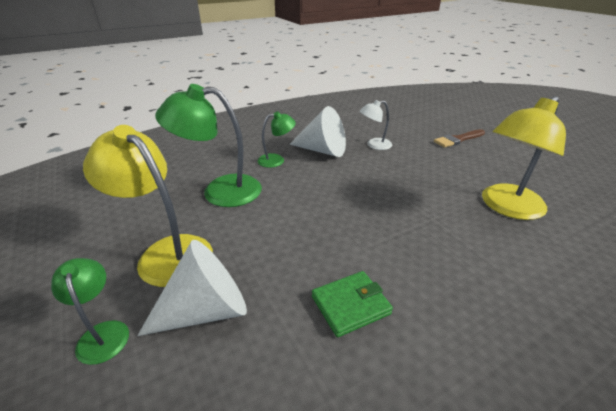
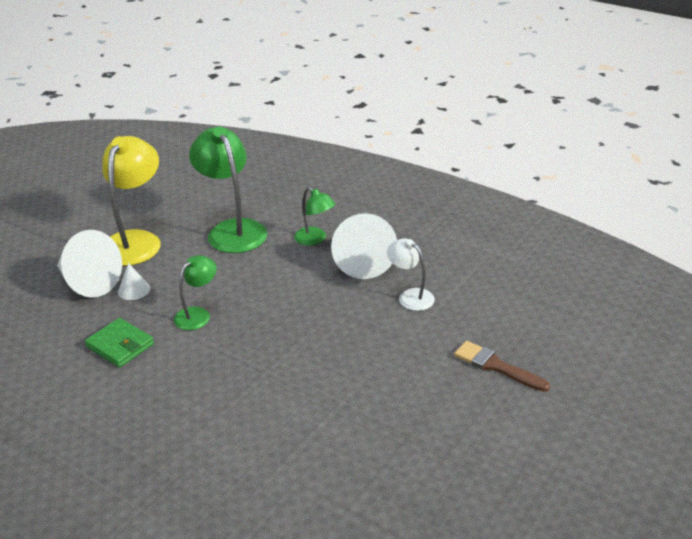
camera: 65 degrees right, 0 degrees up
green lamp [51,258,129,365] -> green lamp moved to [174,255,217,330]
yellow lamp [482,96,566,220] -> none
none -> white cone [118,263,150,300]

